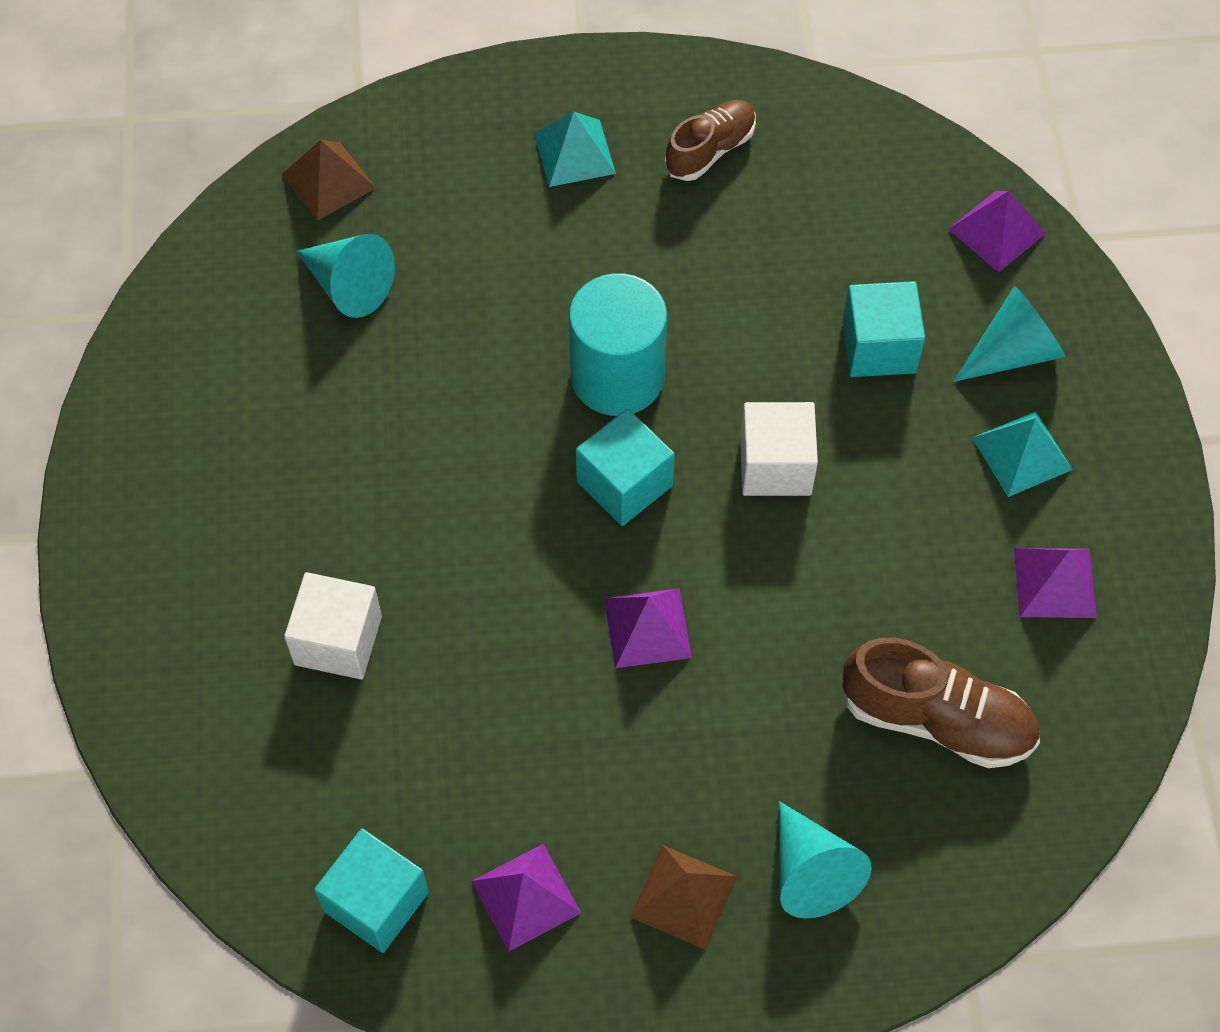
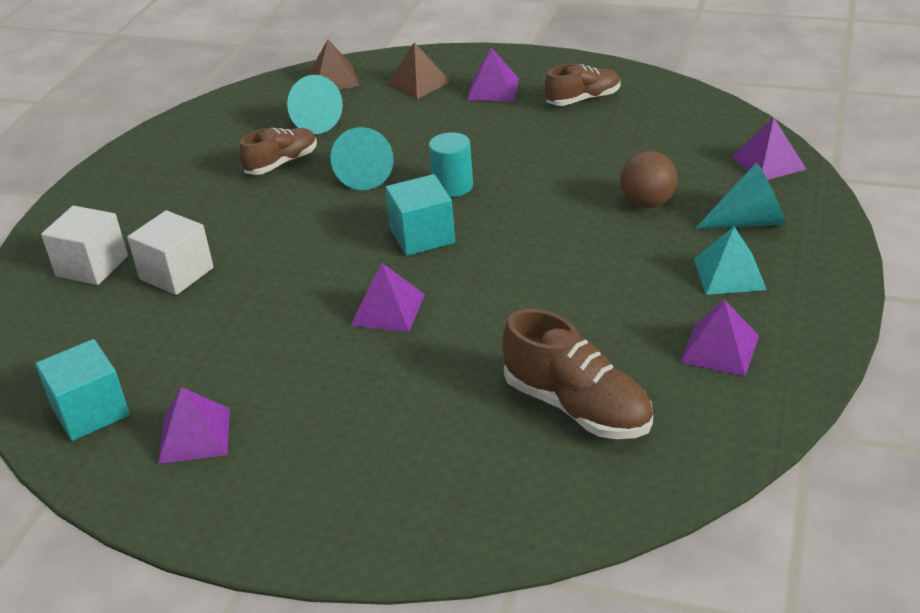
camera: 25 degrees right, 25 degrees down
turquoise pyramid [534,112,616,187] -> purple pyramid [467,48,519,101]
turquoise cylinder [569,273,667,416] -> turquoise cylinder [429,132,473,197], size x0.59
brown pyramid [630,845,737,950] -> brown pyramid moved to [386,42,451,99]
white cube [740,402,818,496] -> white cube moved to [41,206,128,285]
turquoise cone [779,801,872,919] -> turquoise cone moved to [330,127,394,190]
turquoise cube [842,281,925,377] -> brown ball [620,151,678,208]
none -> brown shoe [239,128,317,175]

